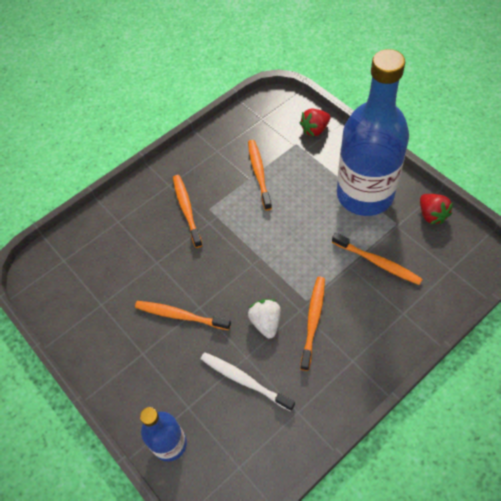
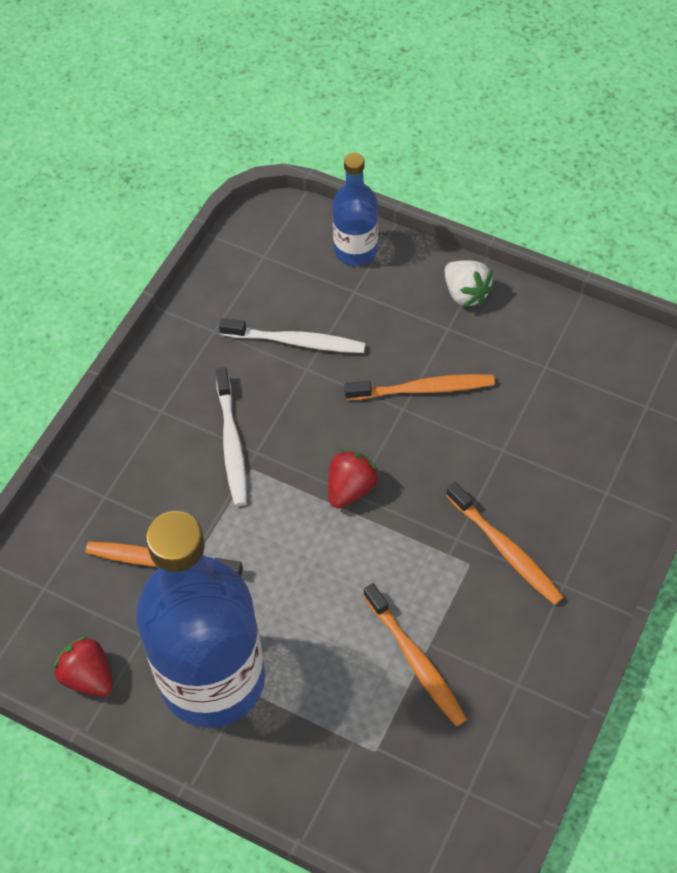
camera: 155 degrees right, 0 degrees up
white strawberry [248,299,281,338] -> white strawberry moved to [445,260,494,307]
red strawberry [300,109,330,137] -> red strawberry moved to [328,449,380,508]
orange toothbrush [300,277,325,371] -> white toothbrush [216,368,247,506]

